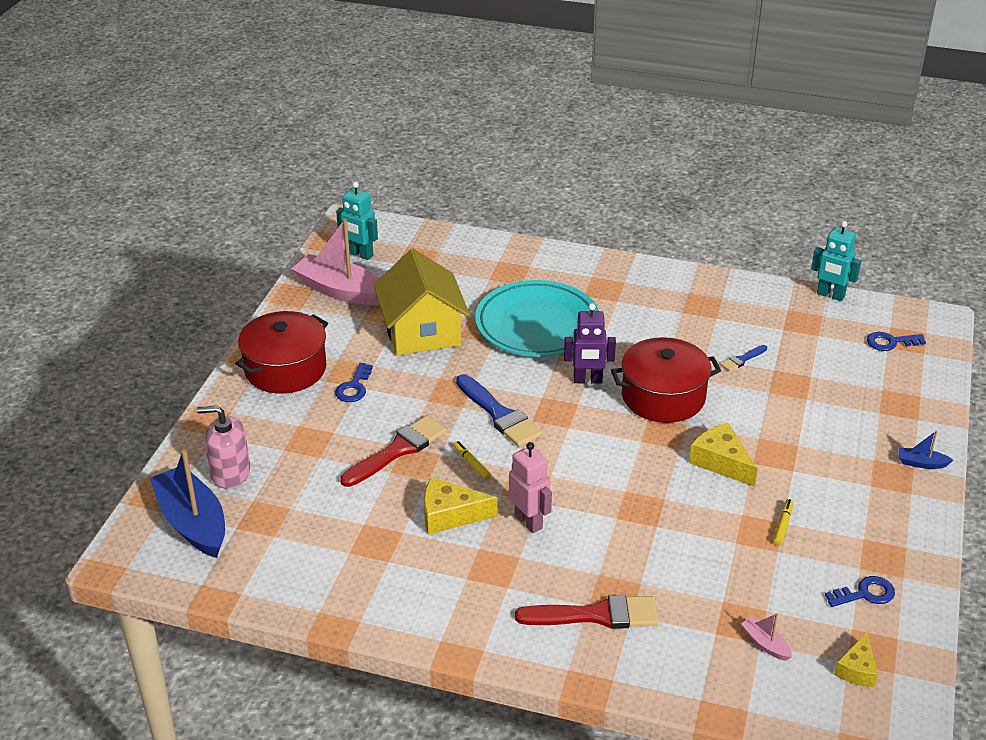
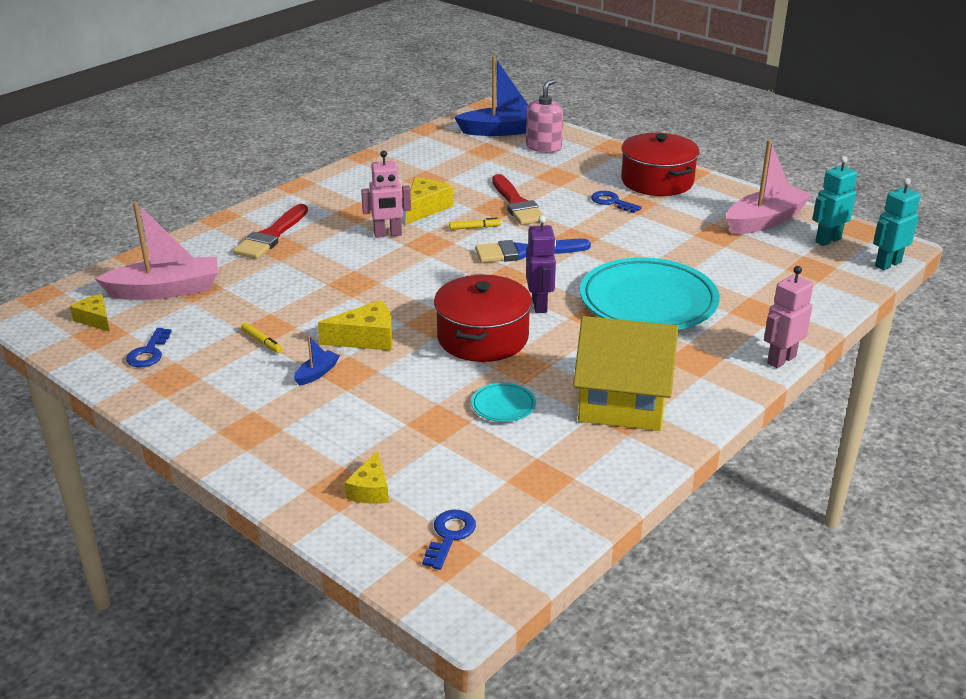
camera: 115 degrees right, 5 degrees down
yellow house [373,249,470,356] -> yellow house moved to [573,316,679,431]
purple robot [564,303,616,383] -> purple robot turned 150 degrees clockwise [526,215,556,313]
blue brush [720,345,767,372] -> turquoise plate [471,383,536,422]
pink boat [741,613,792,661] -> pink boat [94,202,218,300], size x2.30
turquoise robot [811,221,861,301] -> turquoise robot moved to [873,178,920,270]
blue boat [899,430,953,469] -> blue boat moved to [294,336,340,386]
none -> yellow cheese [345,450,389,504]
none -> pink robot [764,266,813,368]

